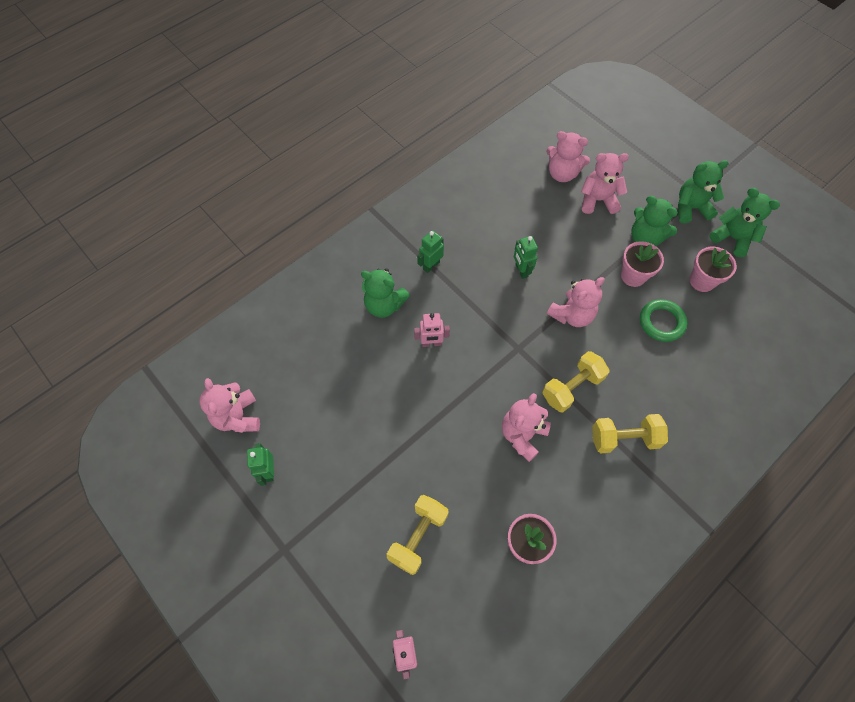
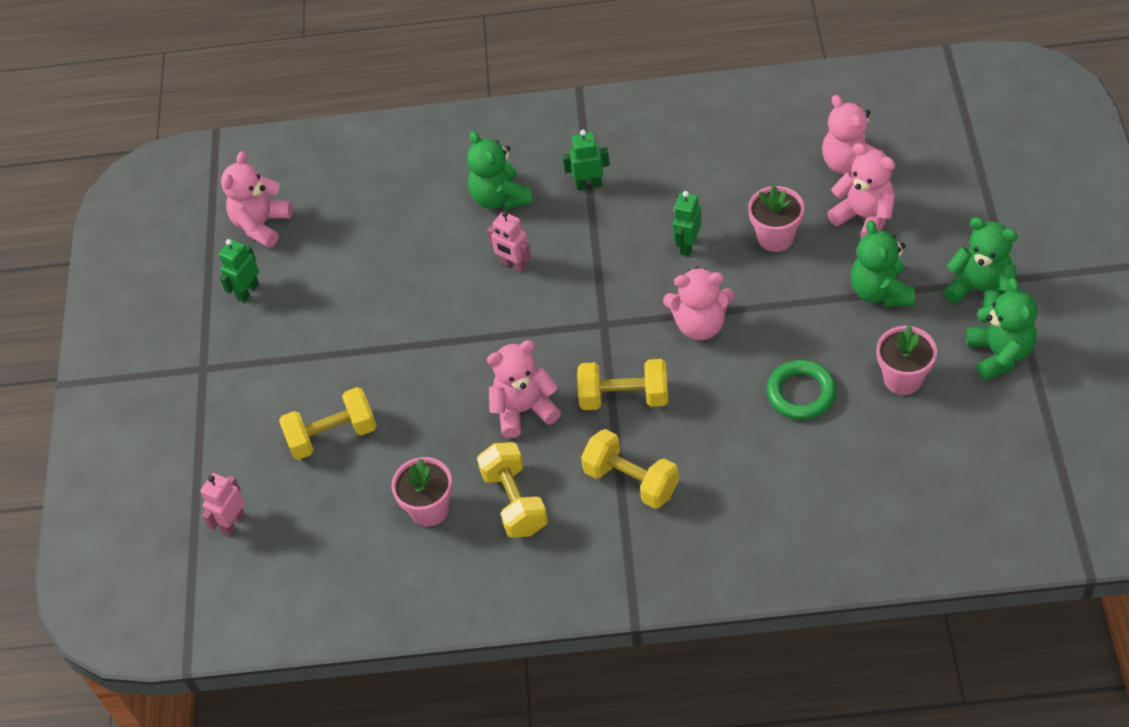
camera: 45 degrees right, 10 degrees down
pink flower pot [621,241,664,287] -> pink flower pot moved to [748,185,804,252]
none -> yellow dumbbell [477,442,548,538]

